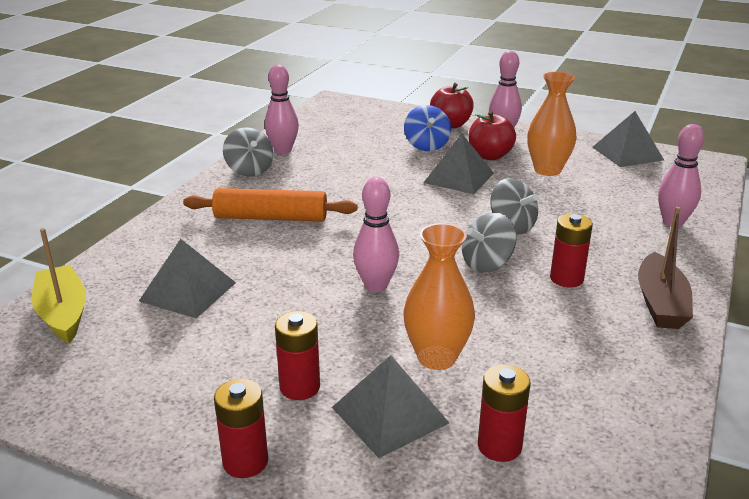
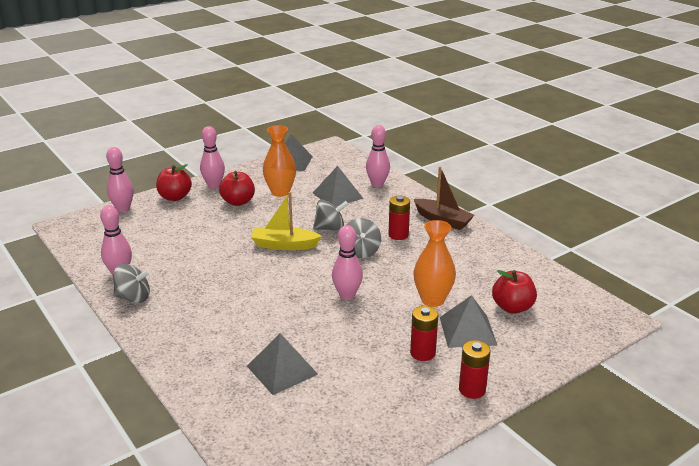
camera: 60 degrees left, 0 degrees up
yellow boat [32,228,86,344] -> yellow boat moved to [251,192,322,250]
orange rolling pin [183,188,357,222] -> none
blue spinning top [404,105,451,151] -> none
grey pyramid [424,133,494,194] -> grey pyramid moved to [313,166,363,207]
red battery [478,365,530,462] -> red apple [492,270,537,314]
none -> pink bowling pin [106,147,134,212]

